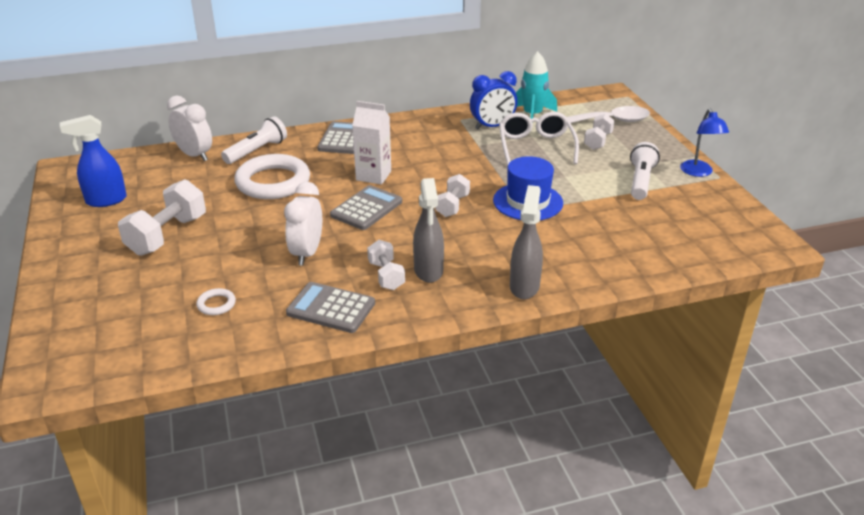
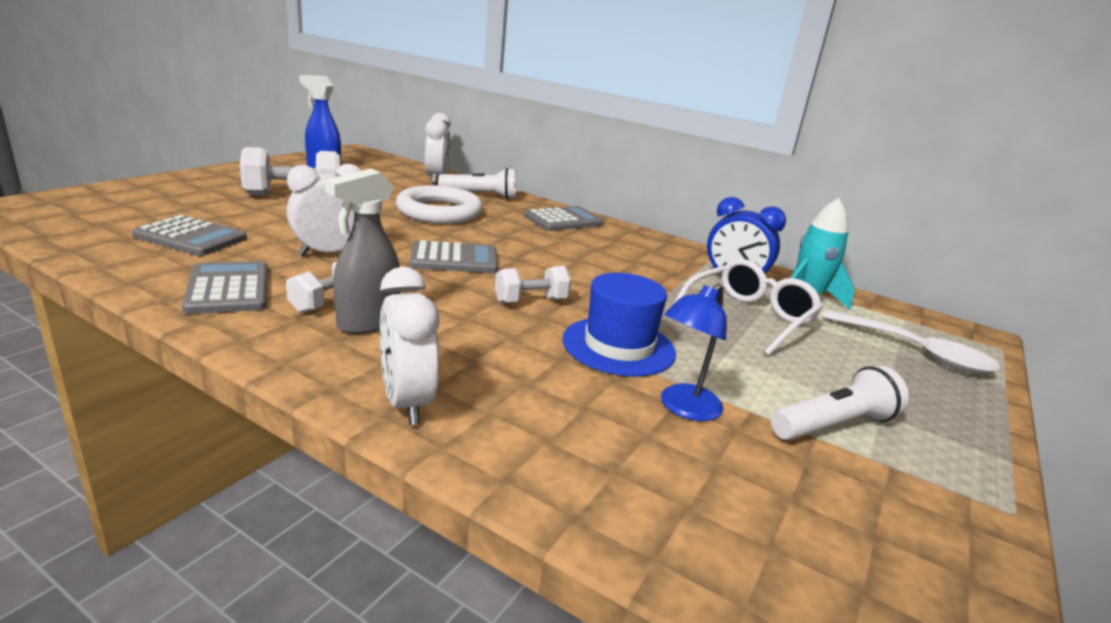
camera: 45 degrees right, 10 degrees down
white ring [196,288,236,315] -> grey calculator [132,215,247,256]
white carton [352,101,391,185] -> none
grey spray bottle [510,185,543,299] -> white clock [380,267,440,425]
white dumbbell [584,114,615,150] -> none
blue lamp [680,109,729,177] -> blue lamp moved to [661,283,727,421]

